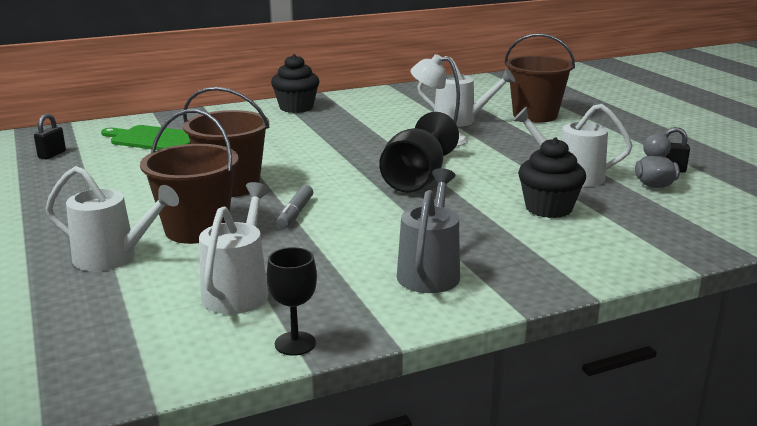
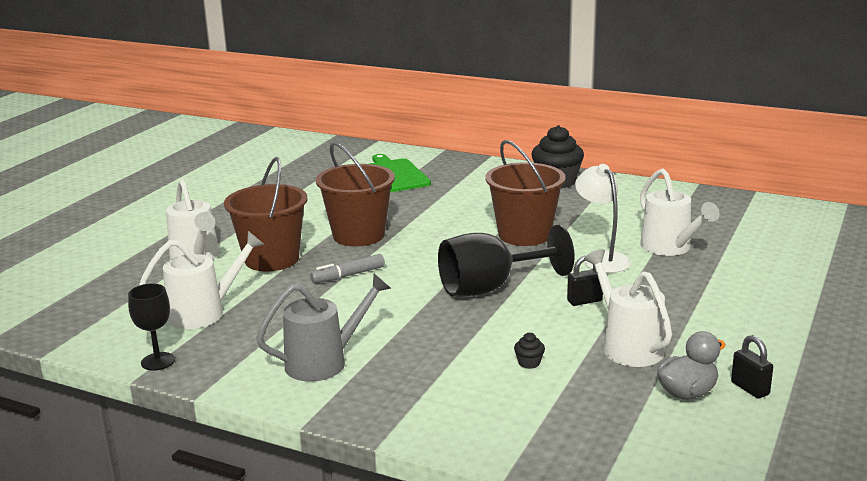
camera: 50 degrees right, 0 degrees up
black padlock [34,114,66,159] -> black padlock moved to [567,255,603,306]
brown bucket [504,33,575,123] -> brown bucket moved to [485,140,566,246]
black cupcake [518,138,586,218] -> black cupcake [514,333,545,369], size x0.41

